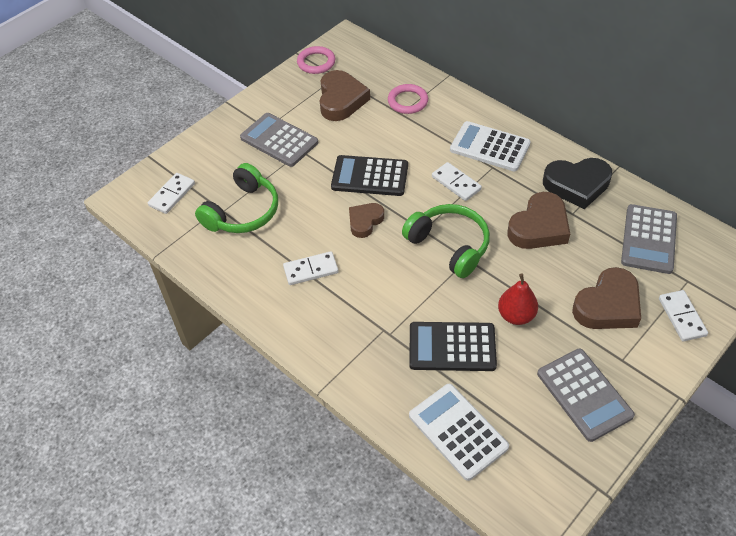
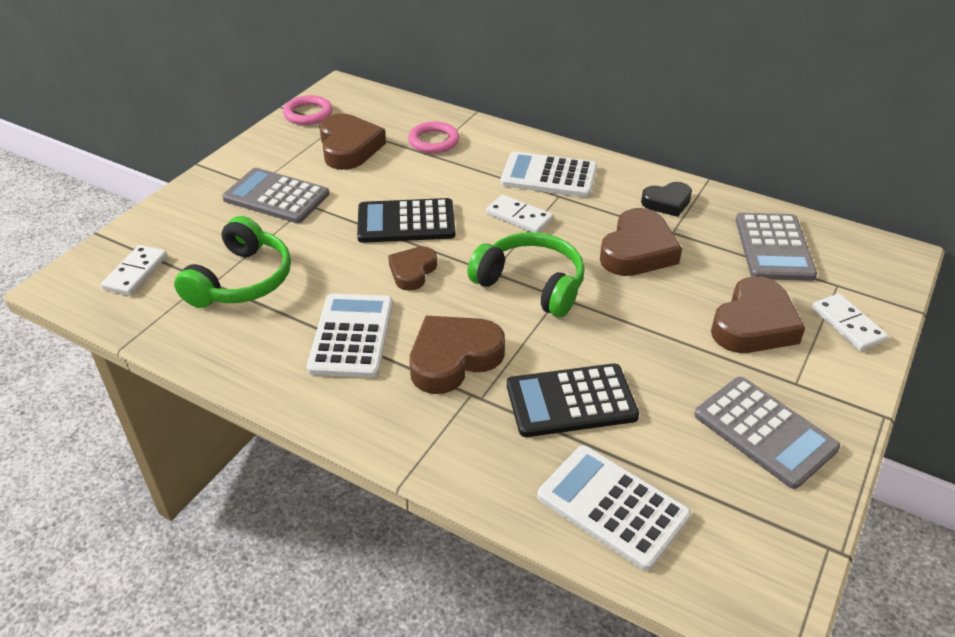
camera: 15 degrees left, 10 degrees down
white domino [283,251,339,285] -> white calculator [307,293,393,378]
red pear [498,273,538,325] -> none
black heart [543,158,612,209] -> black heart [641,182,692,217], size x0.61
none -> brown heart [410,316,505,394]

